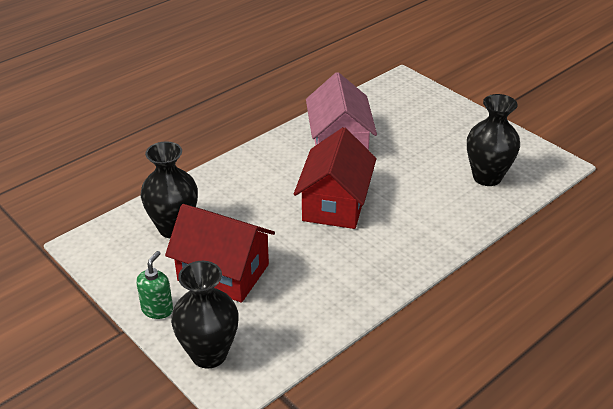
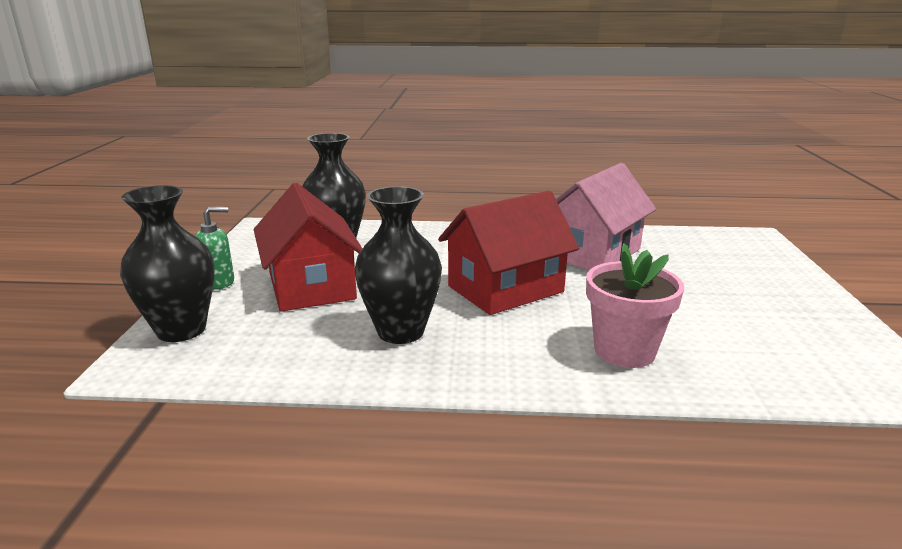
camera: 45 degrees right, 15 degrees down
black vase [467,94,520,186] -> black vase moved to [355,186,442,344]
none -> pink flower pot [586,243,684,368]

